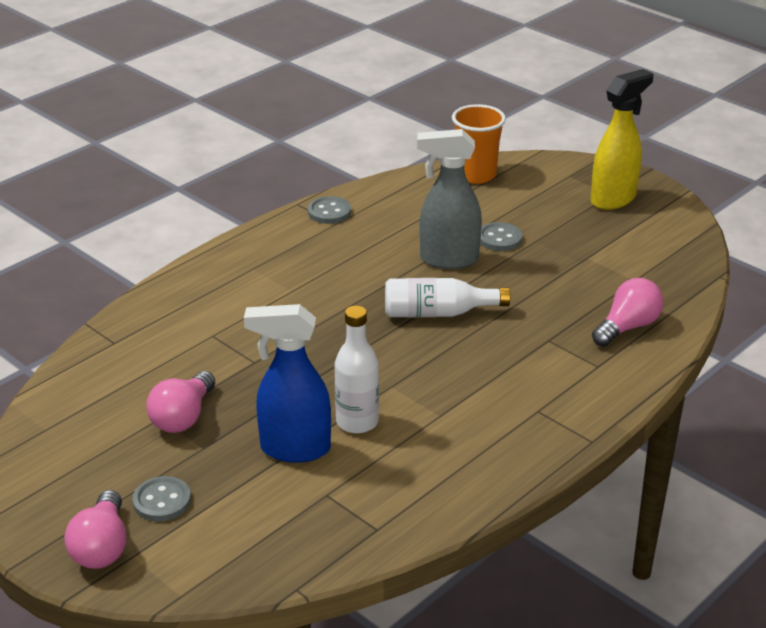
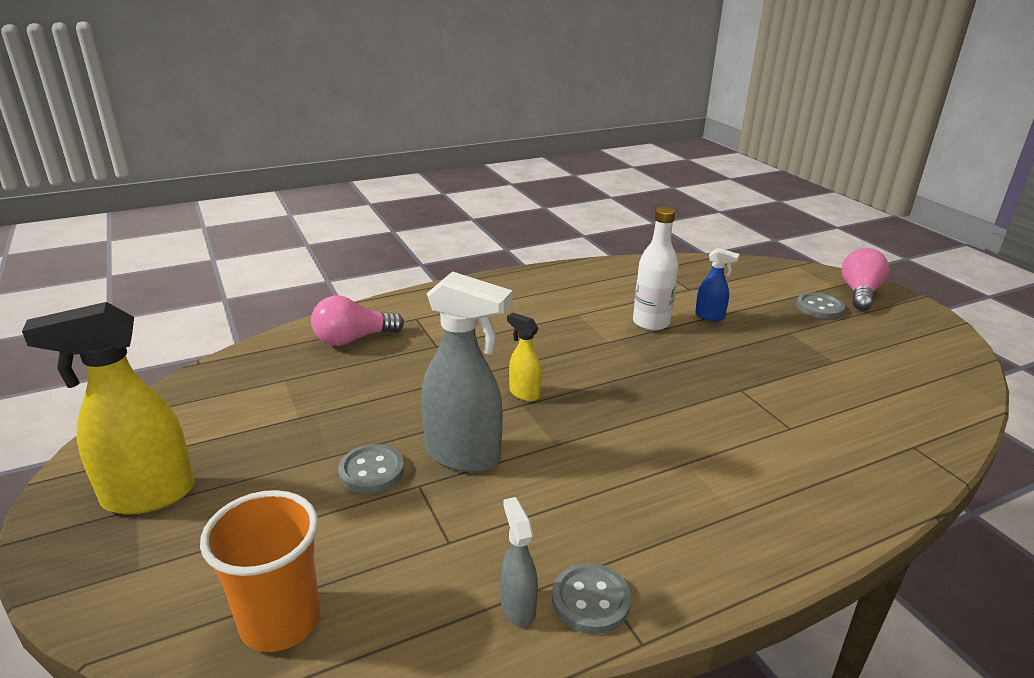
camera: 160 degrees left, 5 degrees down
pink light bulb [146,371,215,433] -> none
blue spray bottle [244,304,331,463] -> blue spray bottle [695,248,740,321], size x0.50
white bottle [385,278,510,317] -> yellow spray bottle [507,313,541,401]
none -> grey spray bottle [500,497,538,626]

